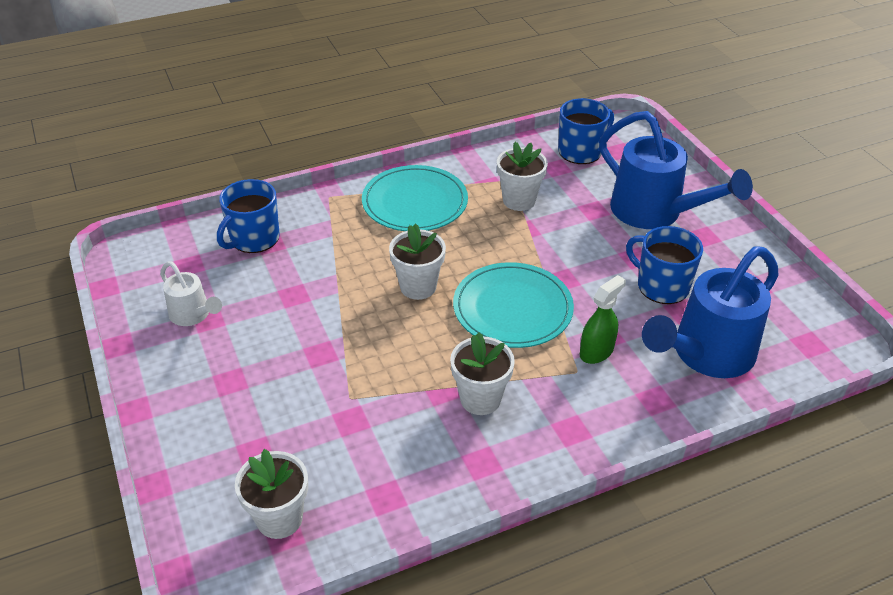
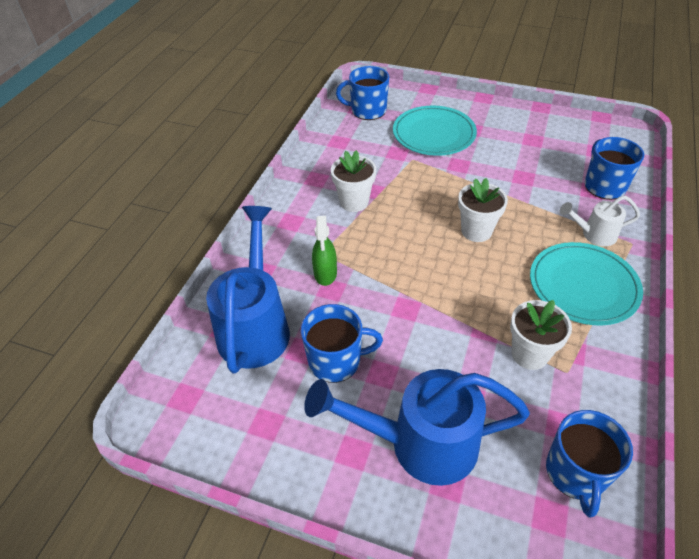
camera: 135 degrees right, 5 degrees up
white watering can [160,262,222,326] -> white watering can moved to [560,195,640,246]
white flower pot [235,449,308,539] -> blue mug [336,66,389,120]
turquoise plate [453,262,574,348] -> turquoise plate moved to [393,106,477,156]

